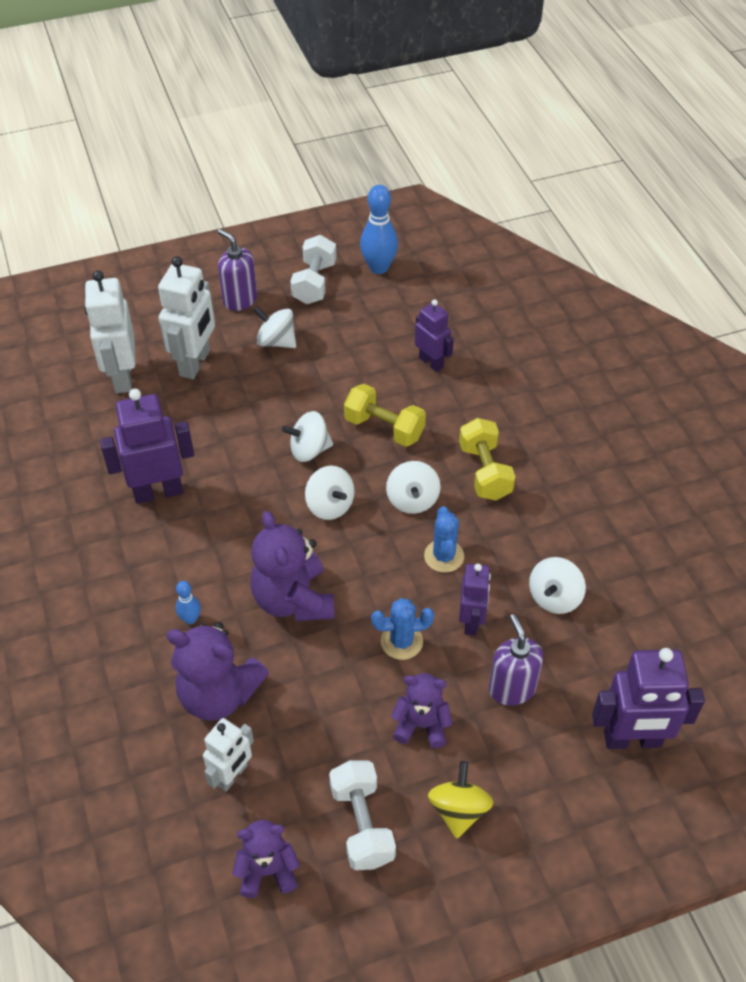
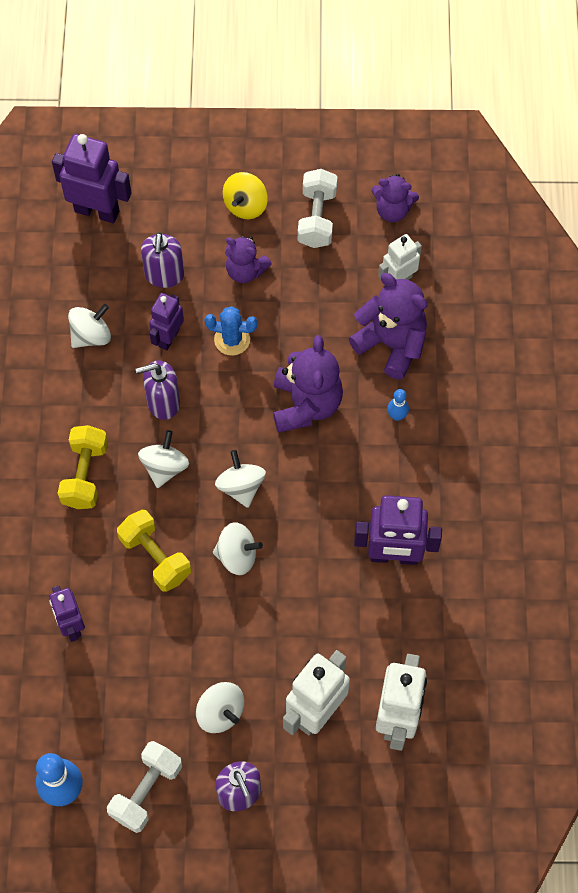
camera: 160 degrees left, 15 degrees up
blue cactus [424,506,464,573] -> purple soap dispenser [136,360,180,420]

